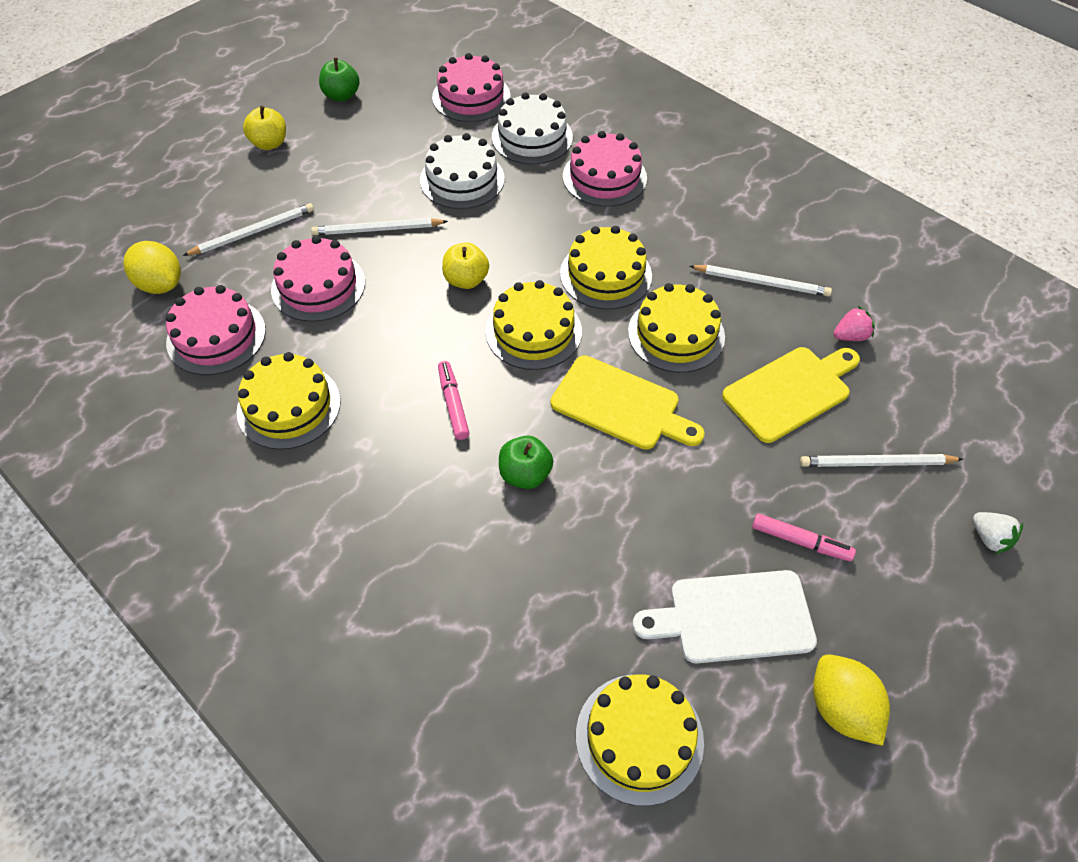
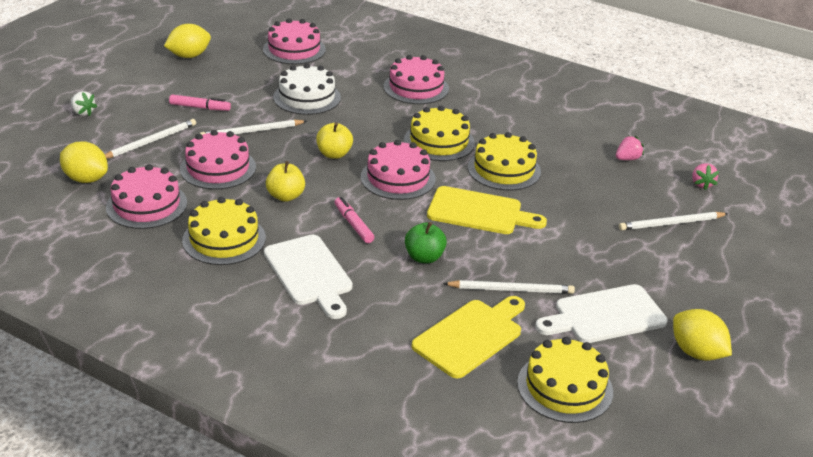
camera: 15 degrees left, 20 degrees down
yellow apple [243,106,286,150] -> yellow apple moved to [266,161,305,202]
green apple [319,57,360,101] -> yellow lemon [164,24,211,58]
yellow cake [486,280,582,370] -> pink cake [361,140,436,200]
white cake [492,92,573,164] -> none
white pencil [690,265,832,296] -> white pencil moved to [443,280,575,294]
yellow cutting board [722,347,860,443] -> yellow cutting board moved to [412,296,525,378]
pink marker [752,513,856,561] -> pink marker moved to [169,95,231,111]
white strawberry [973,512,1023,554] -> white strawberry moved to [71,91,97,116]
none -> white cutting board [264,235,353,319]
none -> pink strawberry [692,163,719,190]

